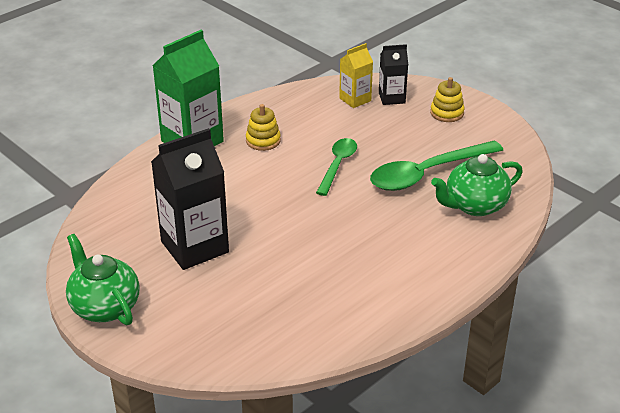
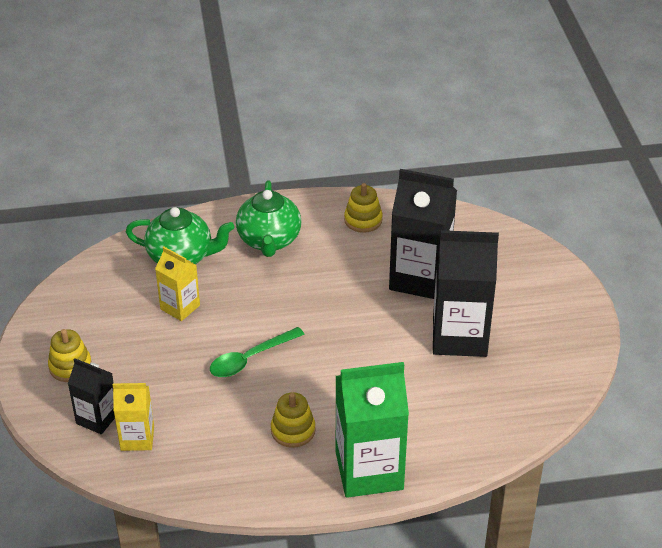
camera: 145 degrees left, 5 degrees up
green teapot [66,234,140,325] -> green teapot moved to [236,180,302,257]
green spoon [370,141,503,191] -> yellow carton [155,247,200,321]
none -> yellow stacking toy [344,183,382,233]
none -> black carton [389,169,457,299]

